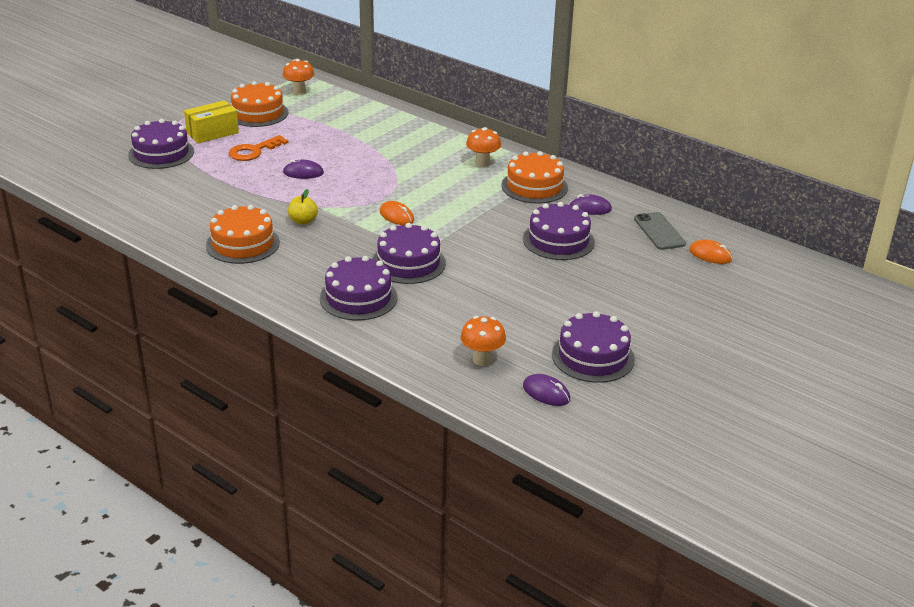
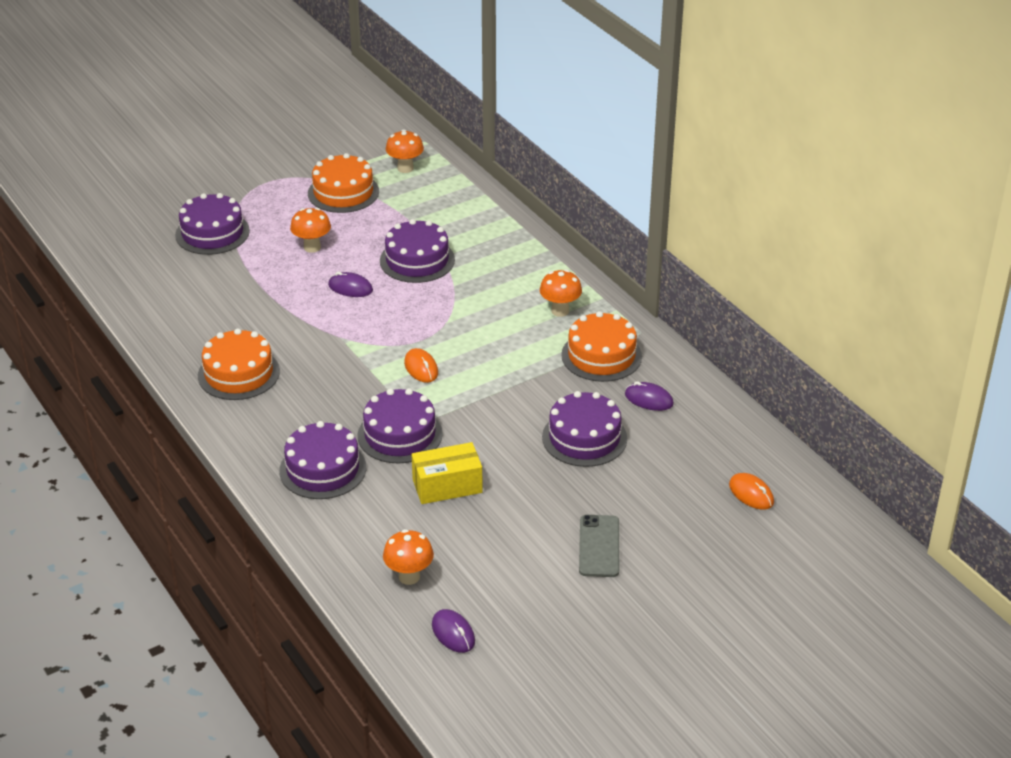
camera: 20 degrees right, 5 degrees up
yellow box [184,100,239,143] -> yellow box moved to [412,442,483,504]
orange key [229,135,289,161] -> orange mushroom [290,208,331,253]
yellow apple [288,189,318,225] -> none
purple cake [552,311,635,383] -> purple cake moved to [380,219,455,283]
grey phone [634,212,686,250] -> grey phone moved to [579,515,619,577]

